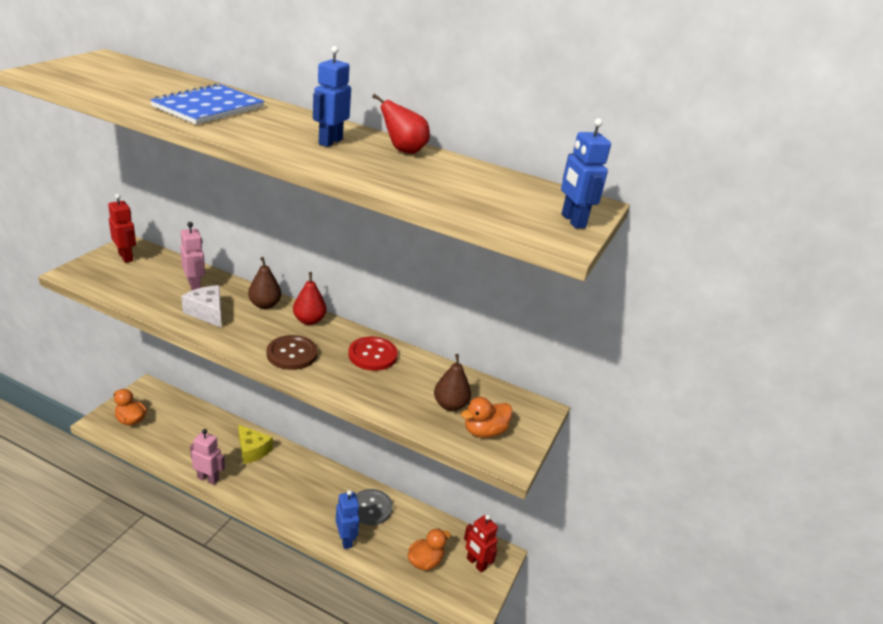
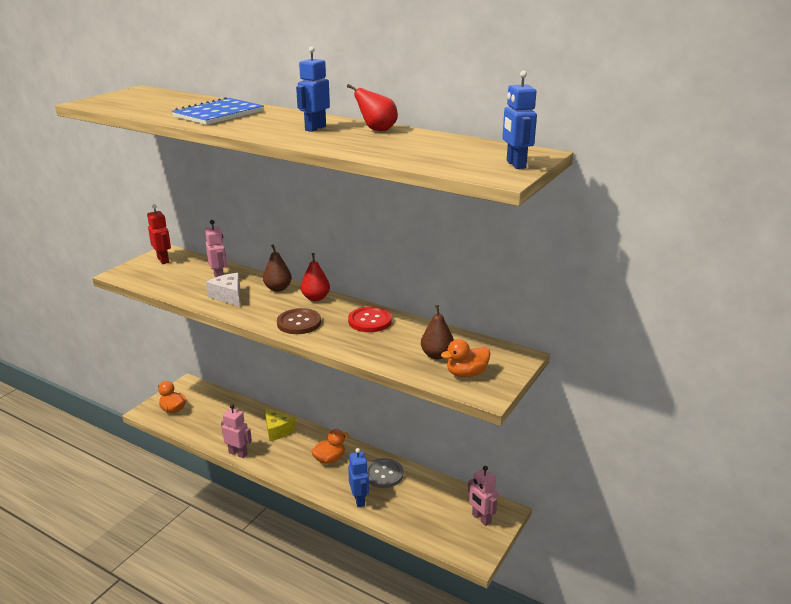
camera: 10 degrees right, 5 degrees down
orange duck [407,529,451,571] -> orange duck moved to [311,429,349,464]
red robot [464,514,498,573] -> pink robot [468,466,498,526]

